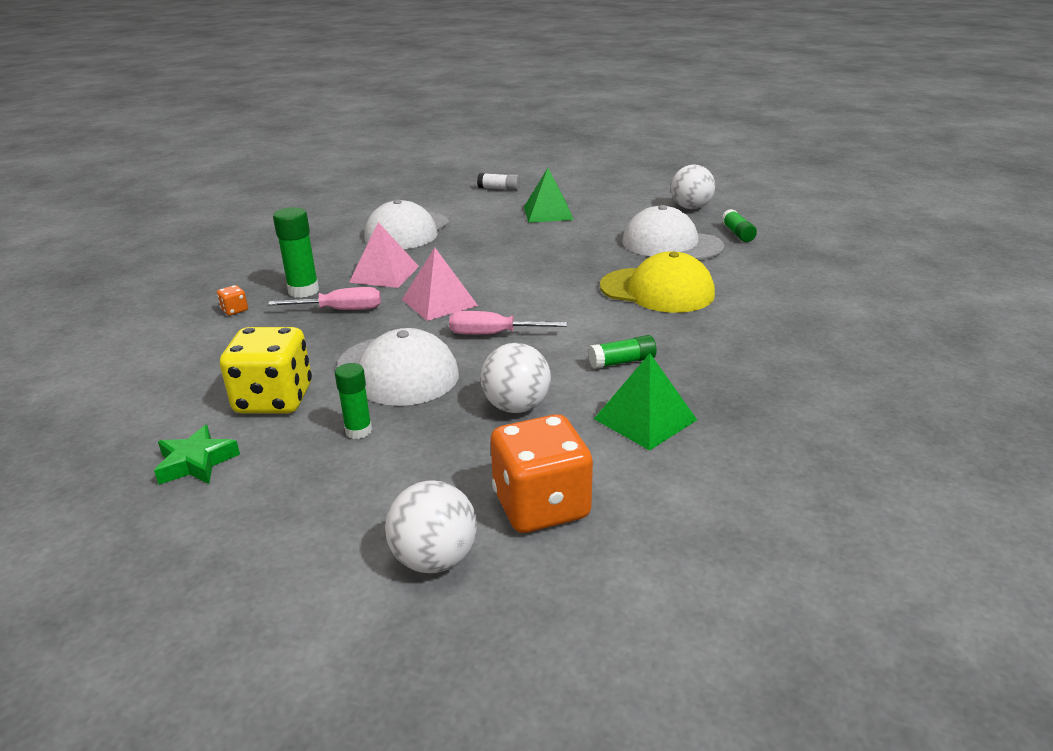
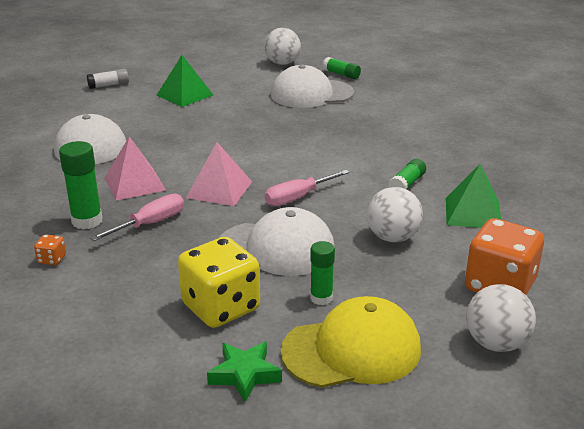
camera: 40 degrees left, 0 degrees up
yellow cap [600,252,715,313] -> yellow cap moved to [281,296,421,388]

